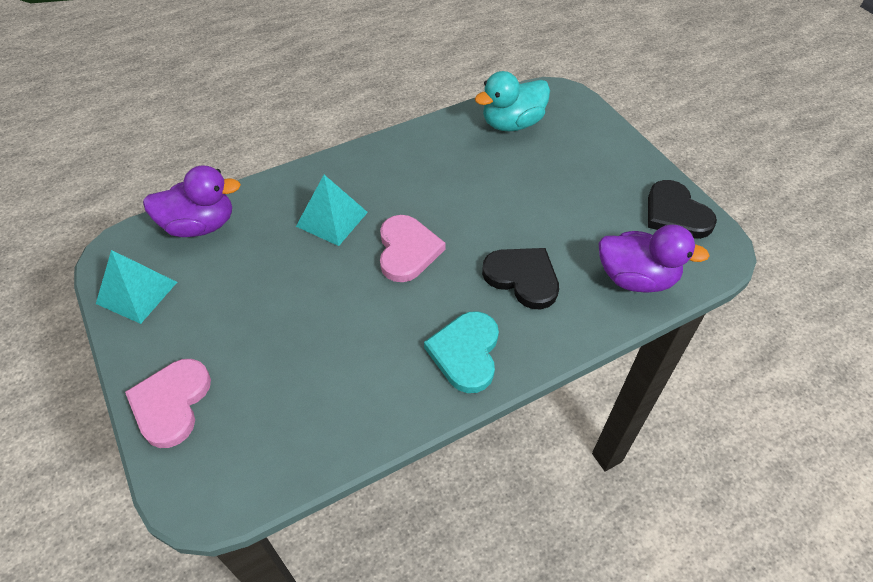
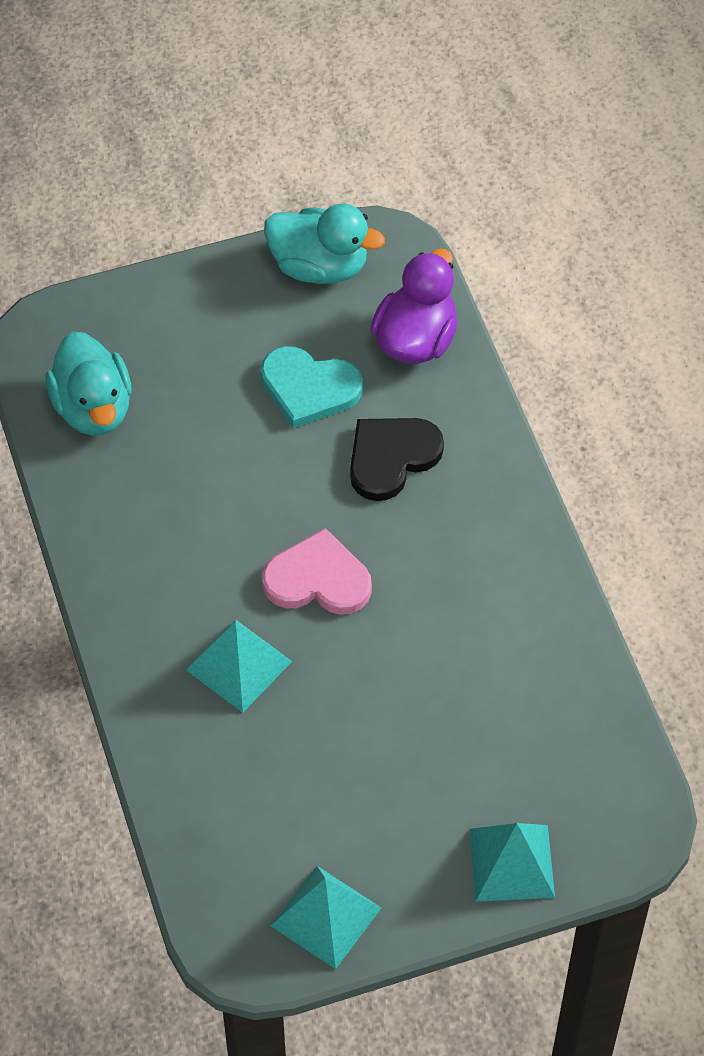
camera: 80 degrees left, 5 degrees up
pink heart [125,359,211,448] -> turquoise pyramid [470,823,555,902]
purple duck [143,166,241,237] -> none
turquoise heart [424,311,499,393] -> turquoise heart moved to [261,346,363,428]
black heart [648,180,717,239] -> turquoise duck [264,204,385,284]

